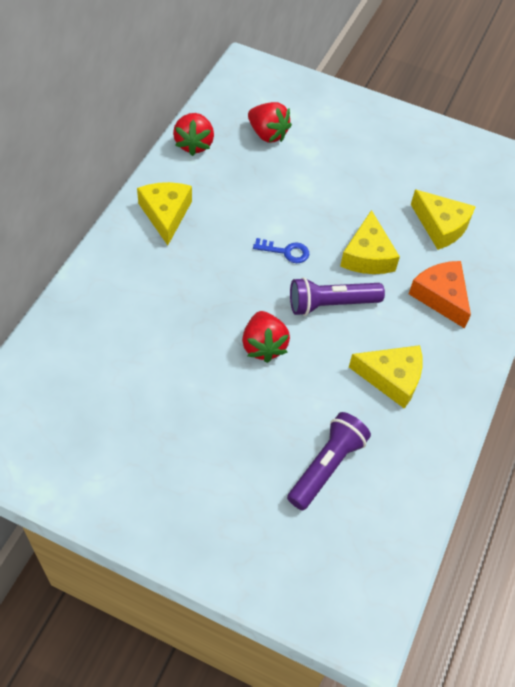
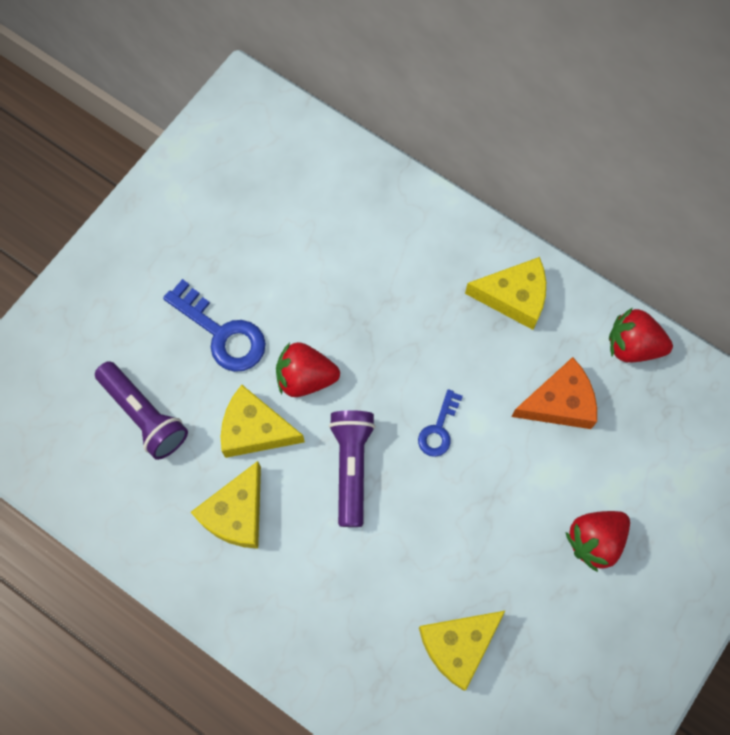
camera: 105 degrees right, 15 degrees up
red strawberry [248,102,292,143] -> red strawberry moved to [565,511,630,572]
yellow cheese [340,210,400,274] -> yellow cheese moved to [221,385,305,458]
orange cheese [409,261,471,329] -> orange cheese moved to [512,357,597,429]
none -> blue key [163,279,266,372]

